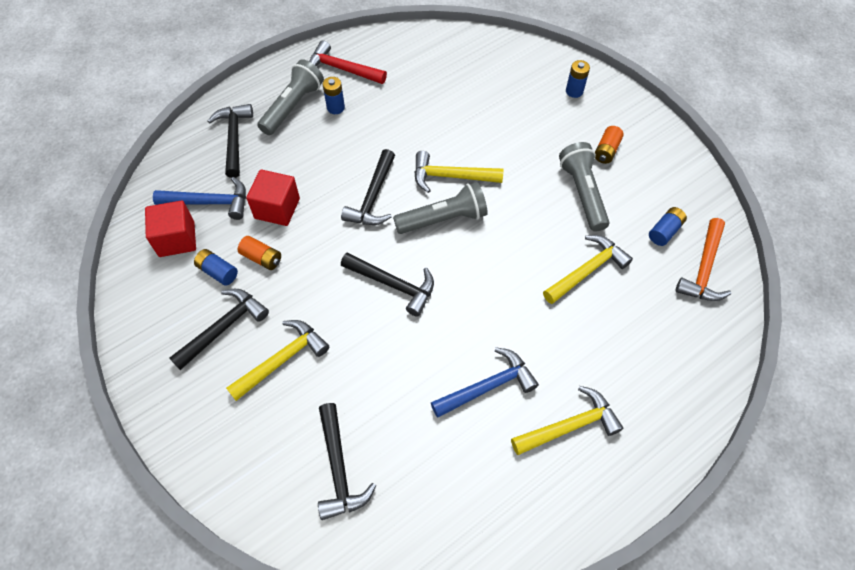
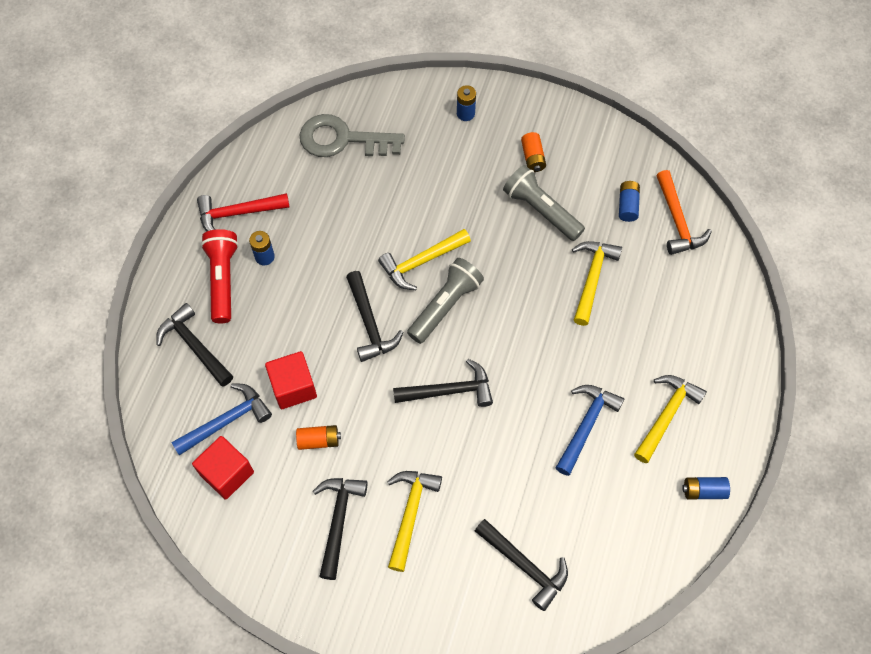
camera: 35 degrees left, 5 degrees up
blue battery [194,249,238,286] -> blue battery moved to [682,477,730,499]
grey flashlight [257,59,324,135] -> red flashlight [201,229,239,323]
none -> grey key [299,114,405,157]

